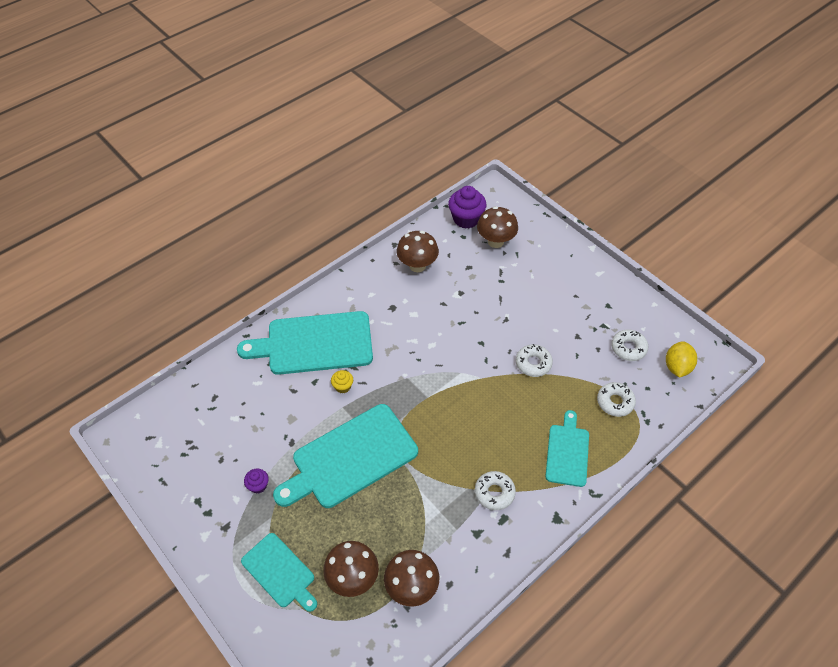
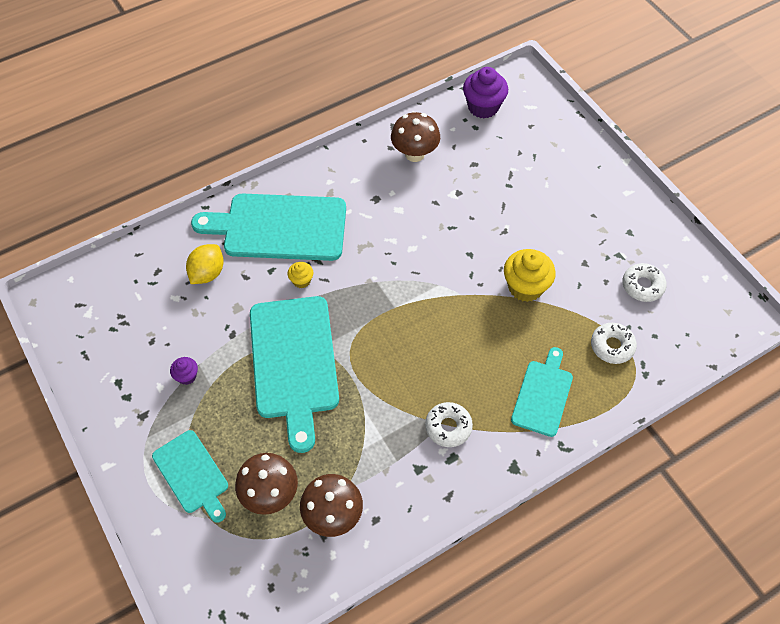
camera: 10 degrees right, 5 degrees up
turquoise cutting board [273,404,418,508] -> turquoise cutting board turned 75 degrees counterclockwise [250,296,339,453]
brown mushroom [477,206,518,248] -> none
white donut [516,344,553,377] -> yellow cupcake [504,249,556,302]
yellow lemon [666,341,697,378] -> yellow lemon moved to [186,244,224,284]

